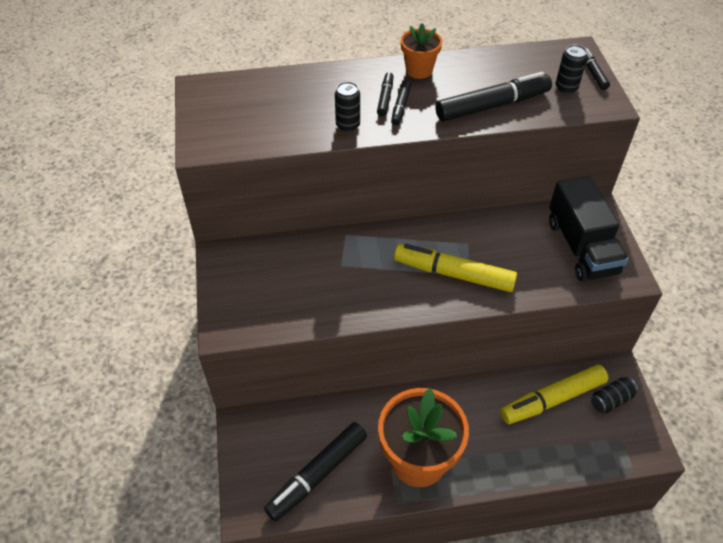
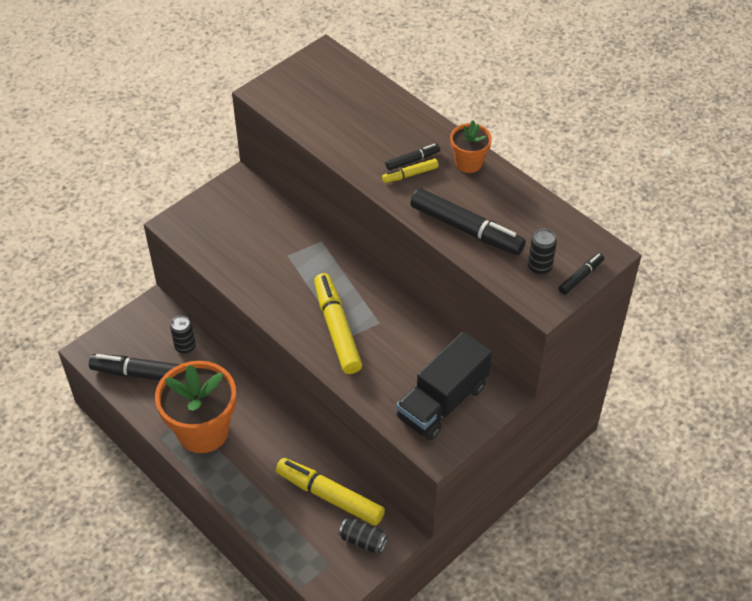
camera: 55 degrees right, 0 degrees up
black can [335,82,360,132] -> black can moved to [170,316,196,354]
black marker [391,81,411,125] -> yellow marker [382,159,439,183]

